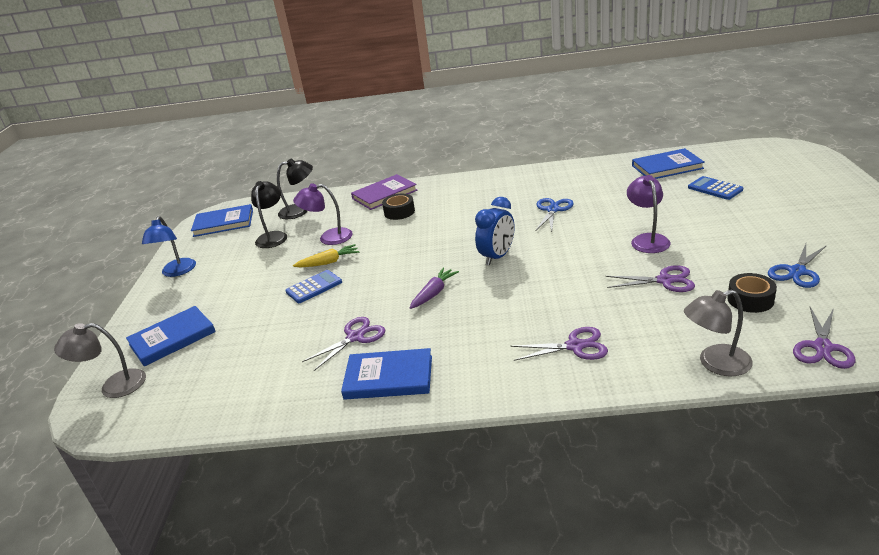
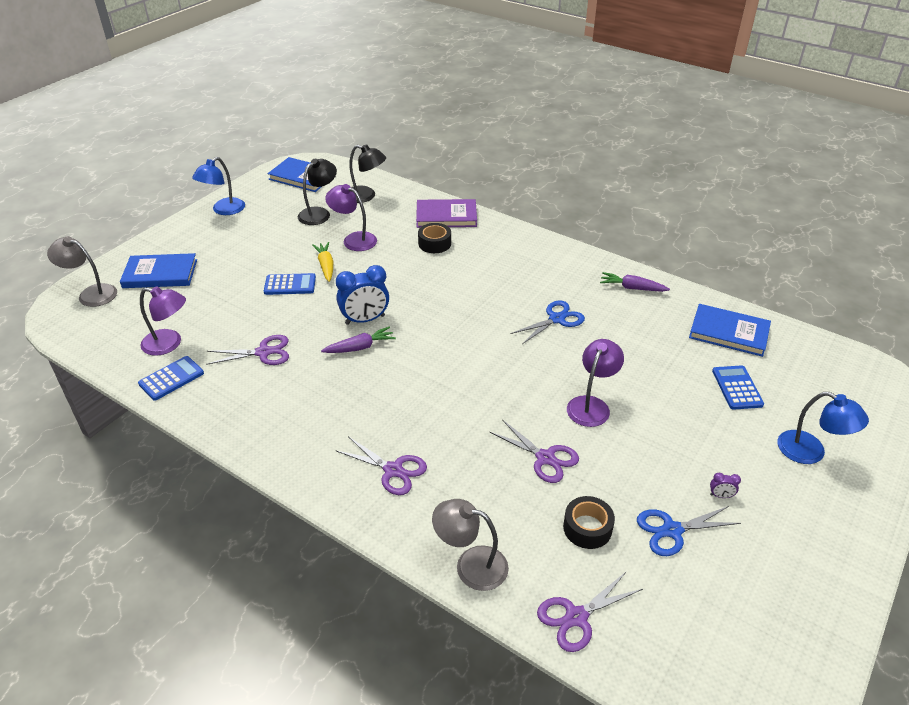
camera: 30 degrees right, 10 degrees up
yellow carrot [293,244,359,267] -> yellow carrot turned 120 degrees counterclockwise [312,242,333,282]
blue book [341,348,432,400] -> none
blue clock [475,197,515,266] -> blue clock moved to [336,265,389,325]
none -> blue calculator [138,356,204,401]
none -> purple lamp [140,286,186,356]
none -> purple carrot [600,272,670,292]
none -> purple clock [710,473,741,498]
none -> blue lamp [778,392,869,464]

